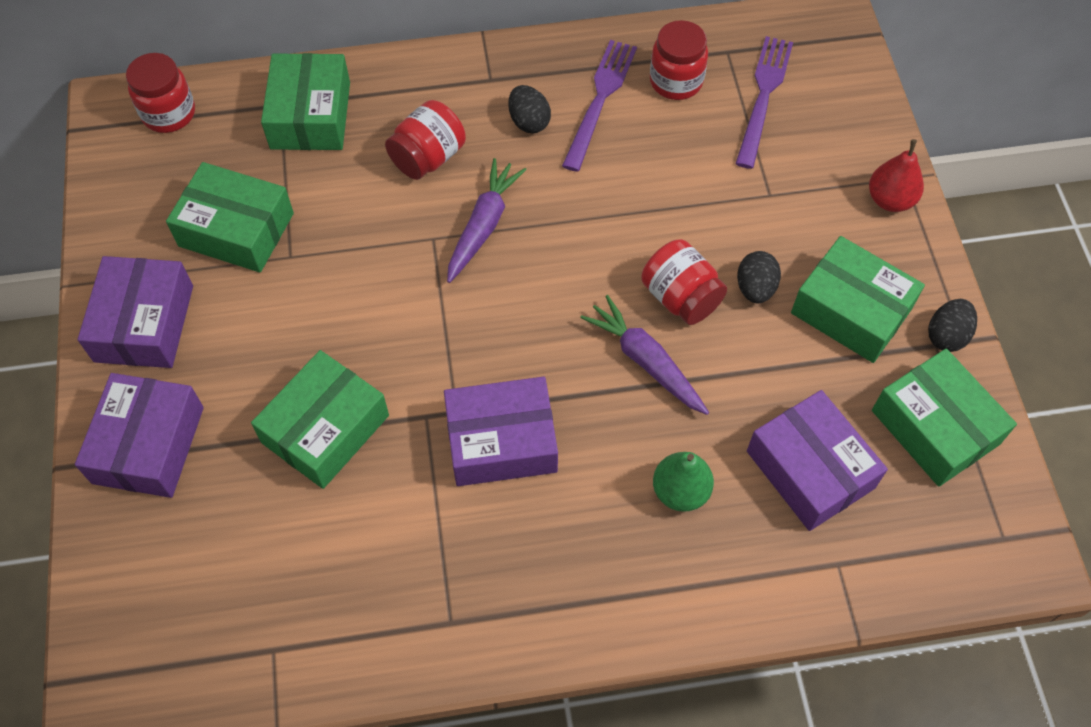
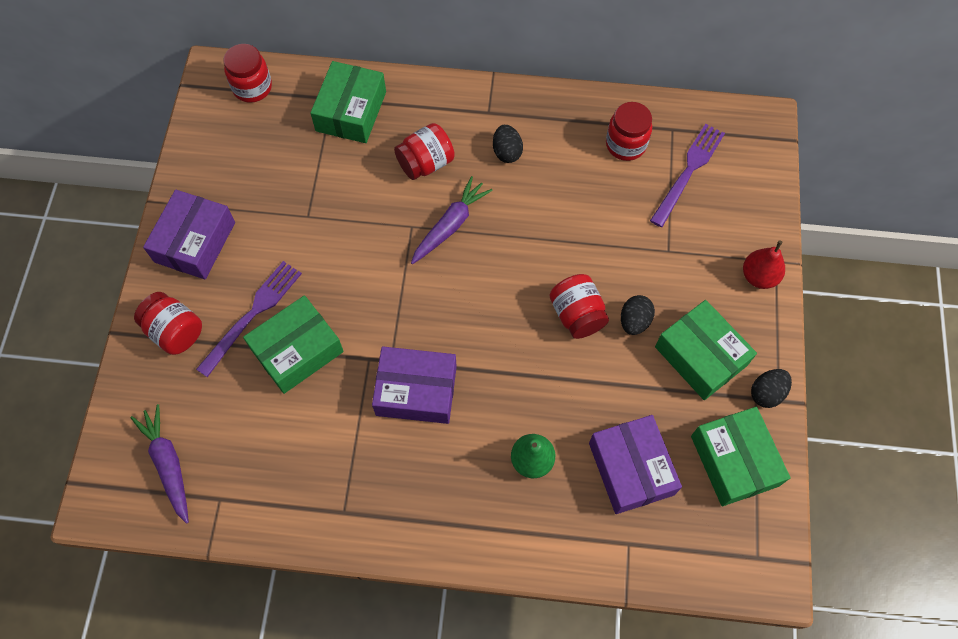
camera: 15 degrees right, 5 degrees up
purple box [75,373,204,498] -> red jar [134,292,202,355]
green box [166,162,294,272] -> none
purple fork [562,40,637,172] -> purple fork moved to [196,261,302,377]
purple carrot [580,295,709,415] -> purple carrot moved to [130,404,189,524]

